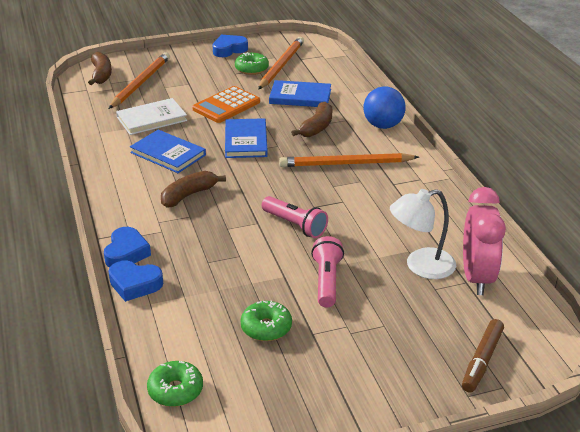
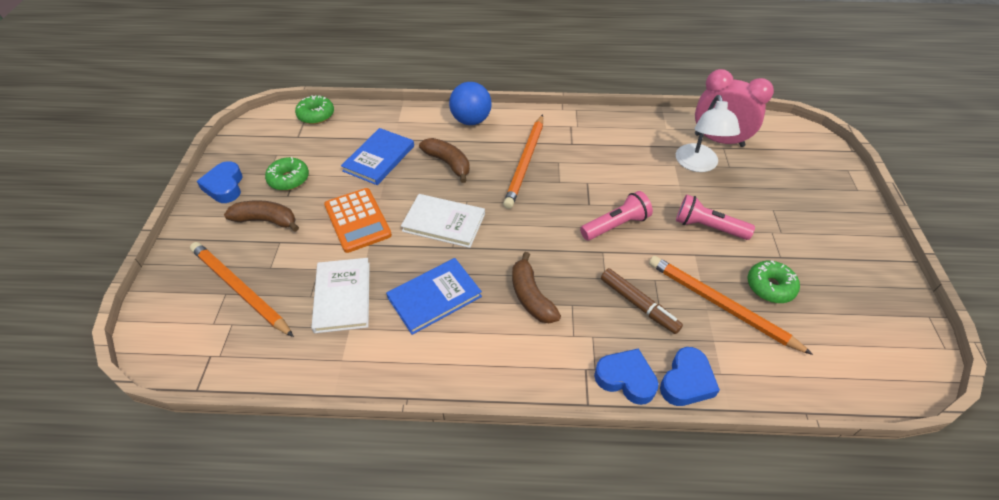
camera: 70 degrees left, 15 degrees up
brown banana [88,52,112,85] -> brown banana moved to [224,200,299,232]
green donut [147,361,203,407] -> green donut moved to [295,95,334,124]
blue book [225,118,268,158] -> white book [401,194,485,248]
orange pencil [258,37,304,89] -> orange pencil moved to [649,256,813,355]
brown marker [462,319,504,393] -> brown marker moved to [601,268,683,334]

